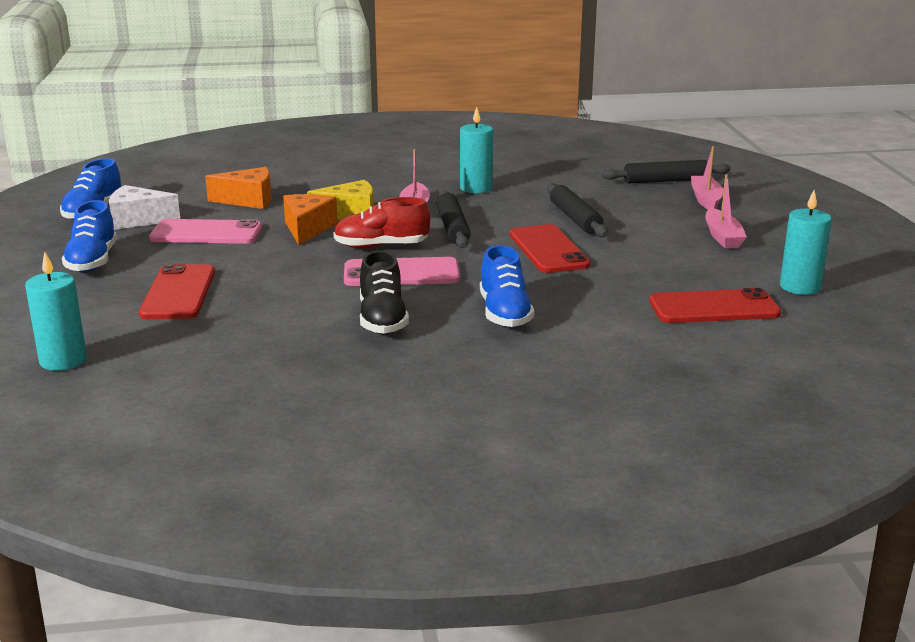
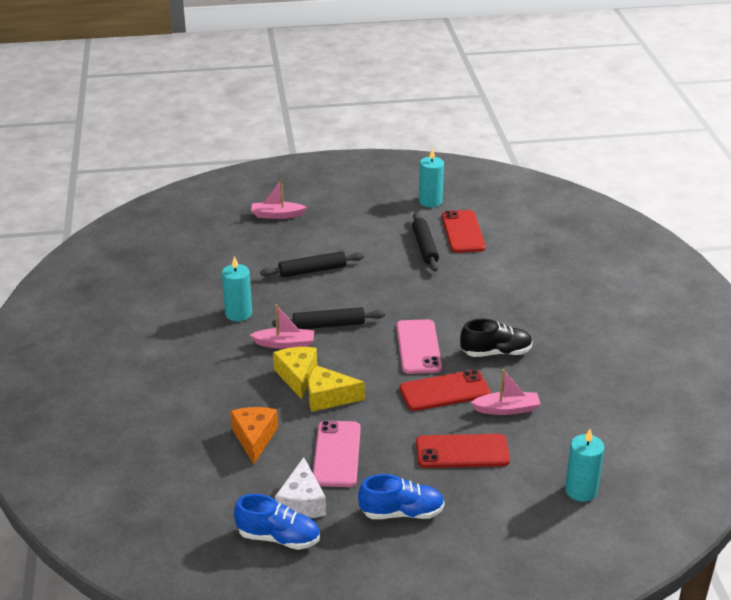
camera: 90 degrees left, 10 degrees up
orange cheese [283,194,338,245] -> yellow cheese [308,365,365,412]
red shoe [333,197,430,249] -> none
blue shoe [480,245,534,328] -> none
red phone [510,224,590,273] -> red phone moved to [399,370,491,411]
black rolling pin [602,160,730,183] -> black rolling pin moved to [412,212,439,272]
pink boat [705,174,747,249] -> pink boat moved to [471,369,540,415]

